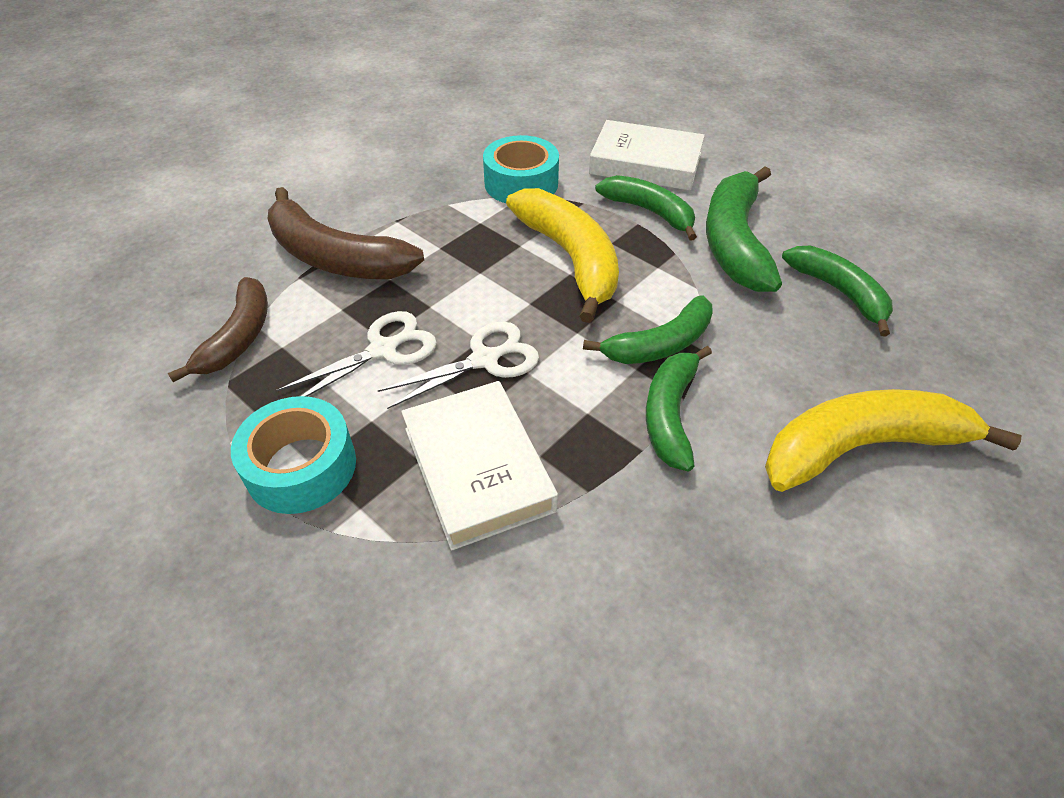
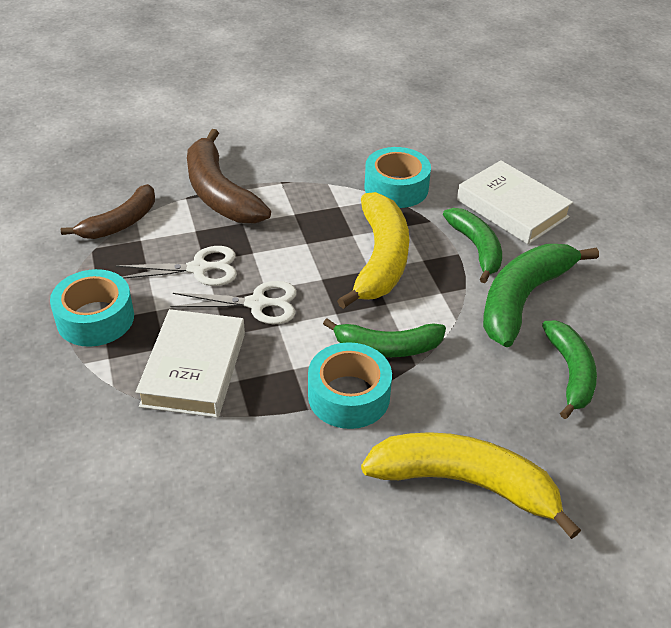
camera: 30 degrees right, 5 degrees down
green banana [646,346,712,471] -> turquoise tape [308,342,392,429]

